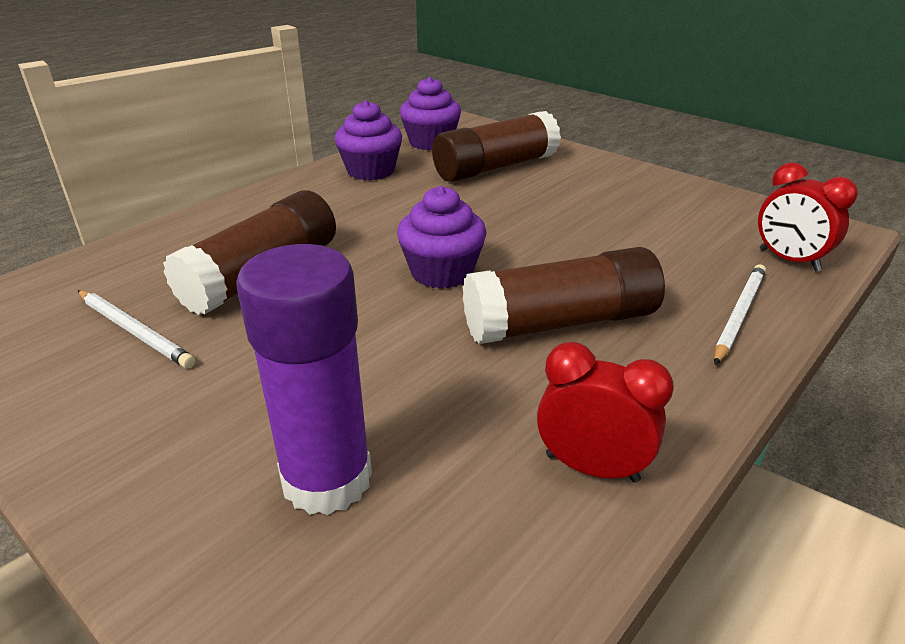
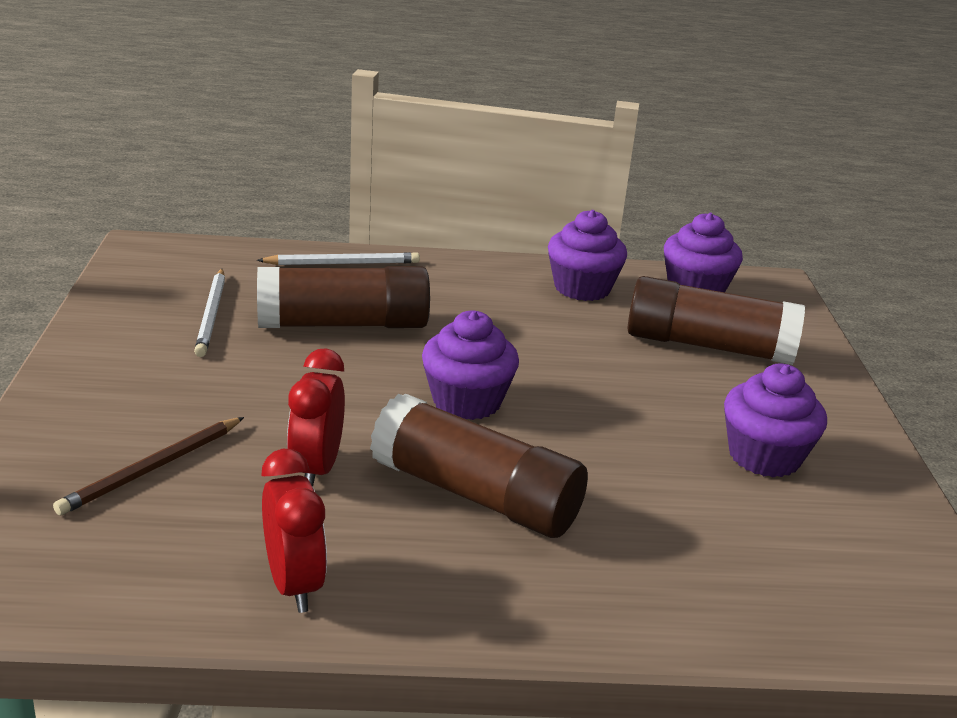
camera: 45 degrees right, 5 degrees down
purple glue stick [236,244,372,515] -> brown pencil [53,417,244,515]
white pencil [714,264,766,365] -> white pencil moved to [257,252,420,265]
red clock [758,162,858,271] -> red clock moved to [287,348,345,487]
none -> purple cupcake [724,364,827,478]

